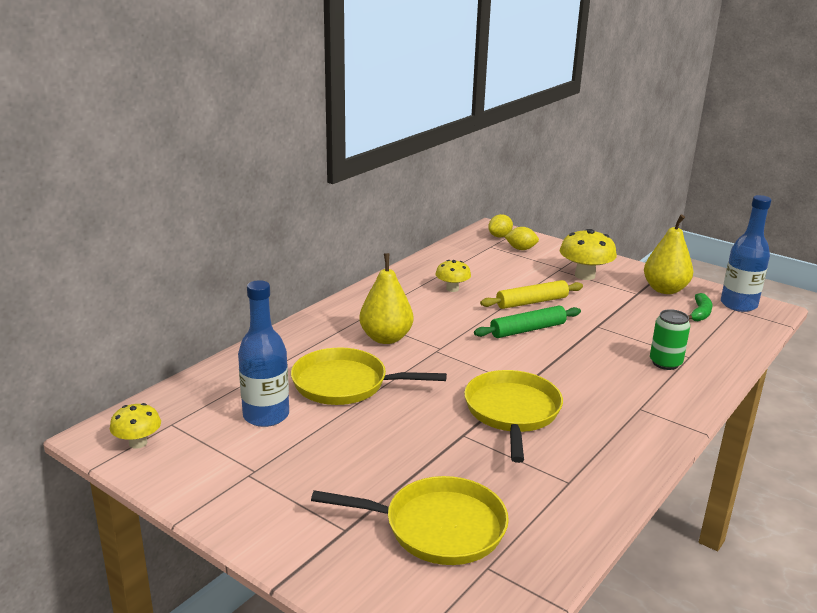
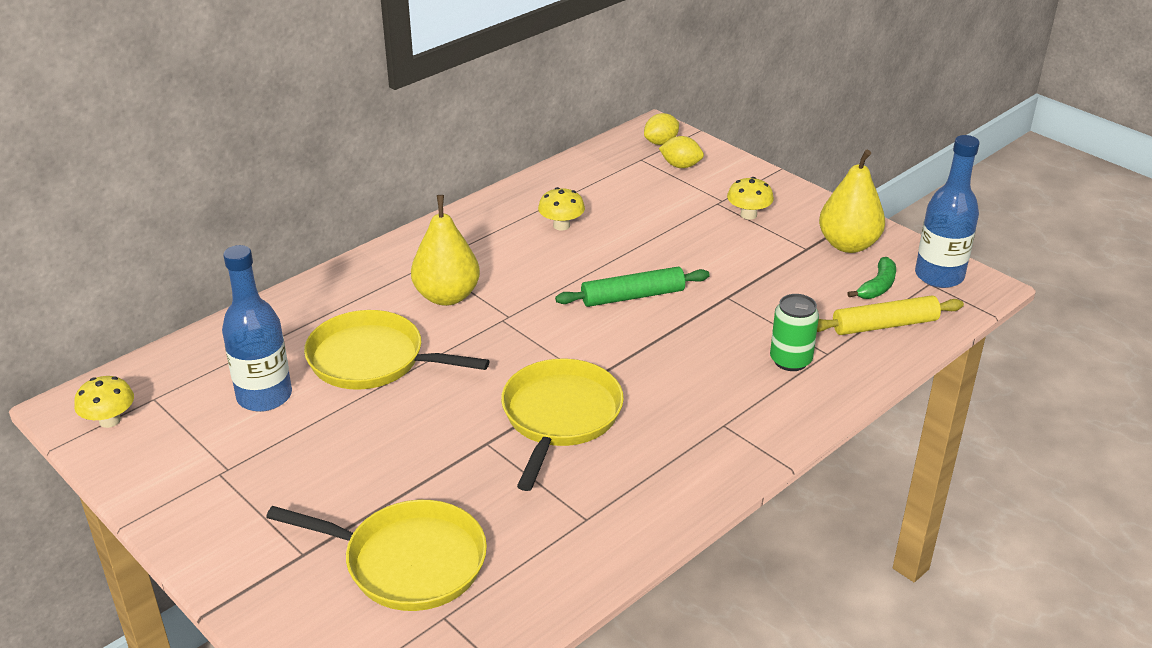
camera: 10 degrees right, 10 degrees up
yellow rolling pin [480,280,583,309] -> yellow rolling pin moved to [817,295,964,335]
yellow mushroom [560,229,617,280] -> yellow mushroom [727,177,774,220], size x0.61

